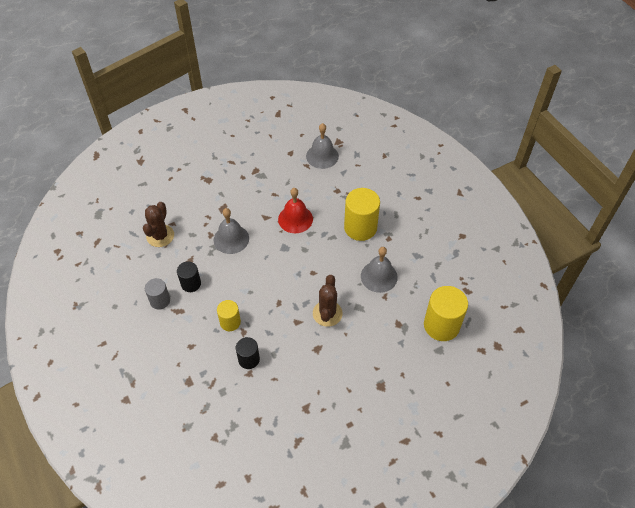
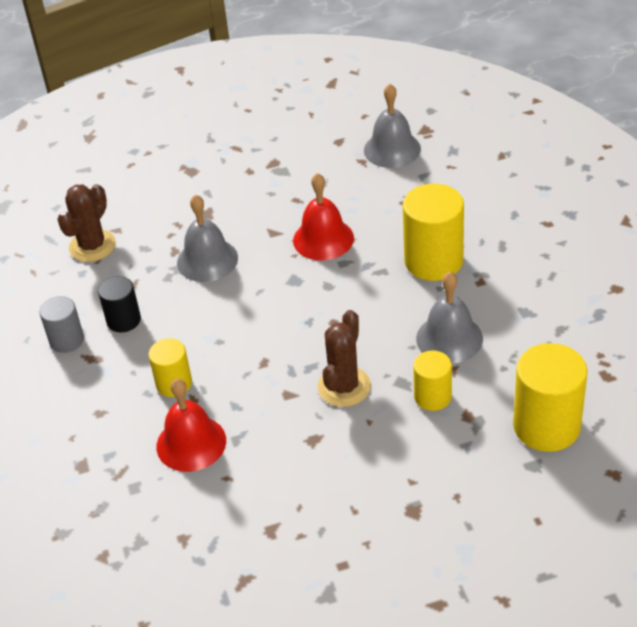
camera: 15 degrees right, 10 degrees down
black cylinder [236,337,260,369] -> red bell [157,378,226,472]
none -> yellow cylinder [413,350,452,411]

